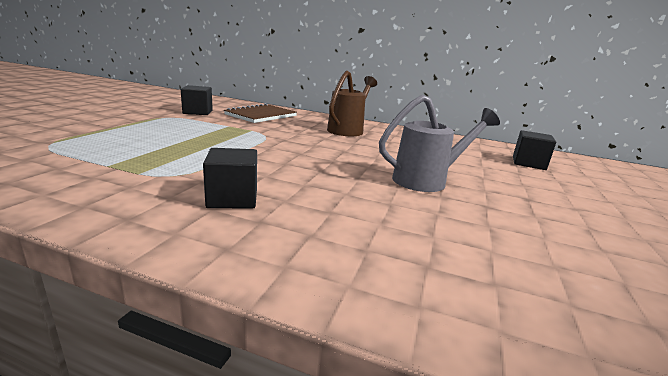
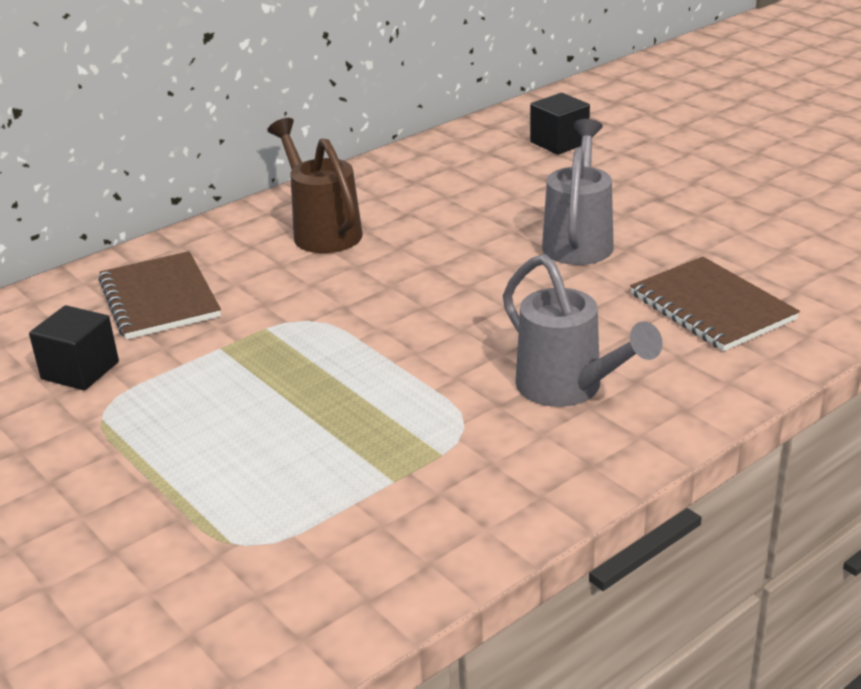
camera: 55 degrees left, 10 degrees up
black cube [203,148,257,208] -> grey watering can [503,254,663,407]
none -> brown notebook [630,257,800,351]

